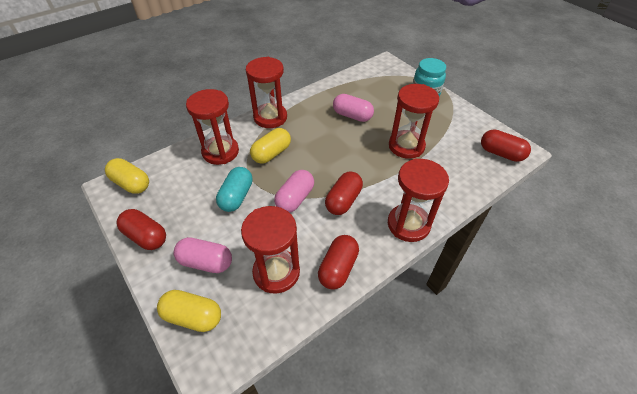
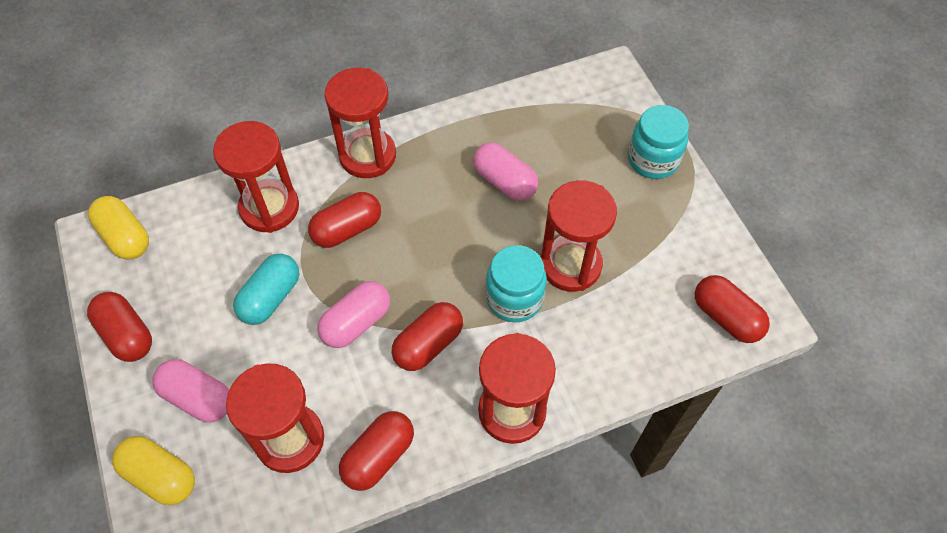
camera: 15 degrees right, 10 degrees up
yellow capsule [250,128,291,164] -> red capsule [308,192,381,248]
none -> turquoise jar [485,245,547,322]

